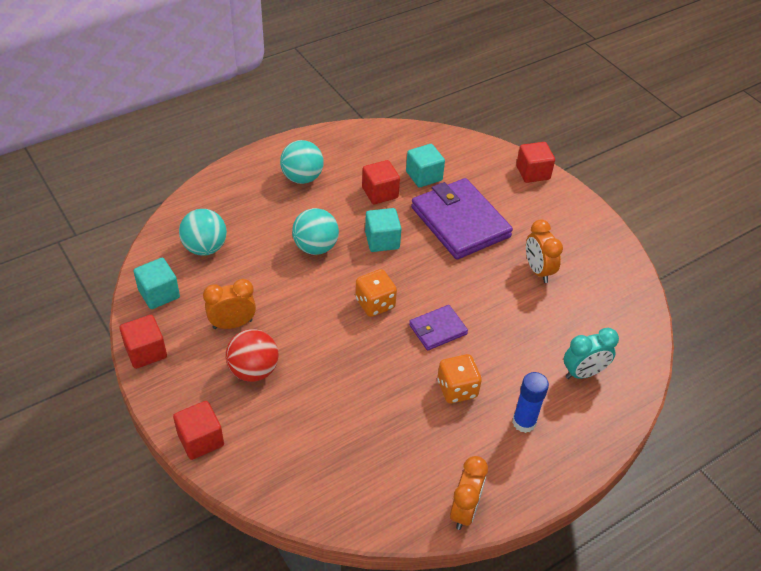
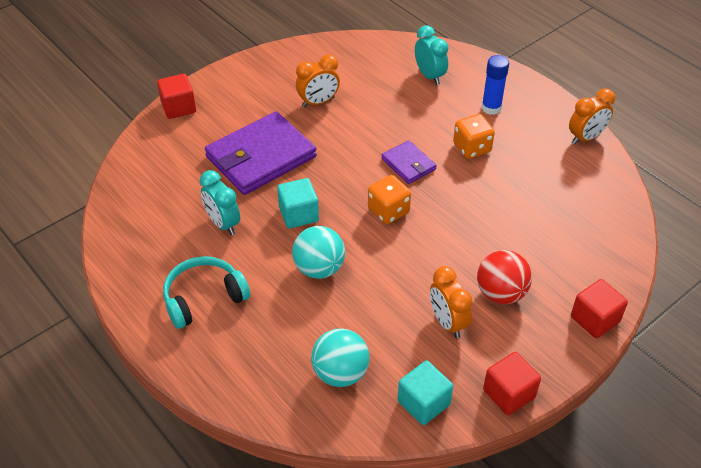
camera: 95 degrees left, 0 degrees up
turquoise ball [280,140,324,184] -> turquoise headphones [163,256,250,329]
red cube [362,160,400,204] -> turquoise clock [200,170,240,235]
turquoise cube [406,144,445,187] -> none
orange clock [450,456,488,530] -> orange clock turned 135 degrees clockwise [569,89,615,145]

